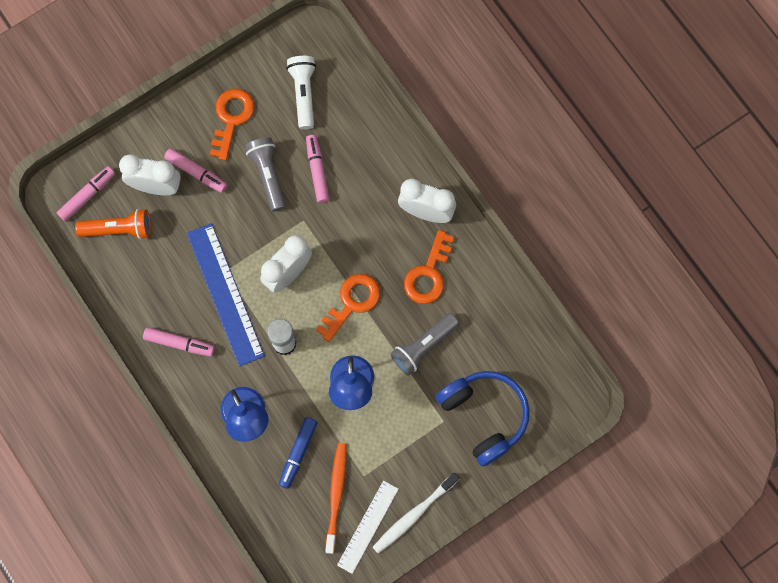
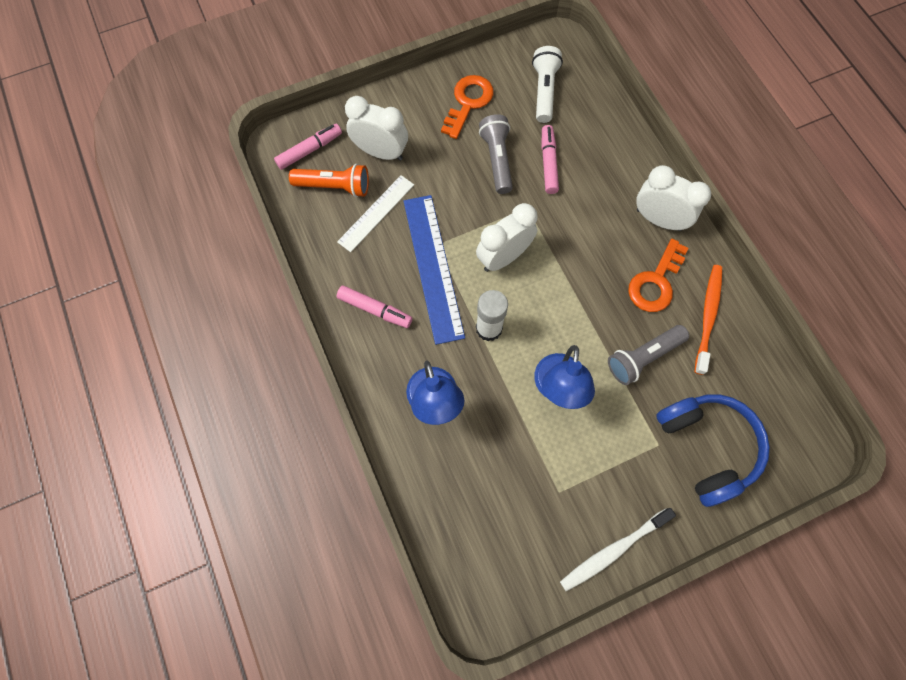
camera: 10 degrees right, 5 degrees down
pink marker [164,148,227,193] -> none
blue marker [279,417,317,489] -> none
orange key [316,274,380,342] -> none
orange toothbrush [325,443,346,554] -> orange toothbrush moved to [695,265,722,375]
white ruler [337,481,399,574] -> white ruler moved to [337,175,414,252]

